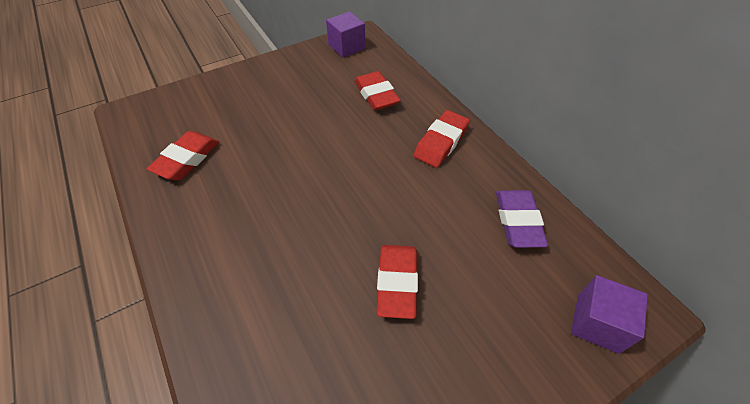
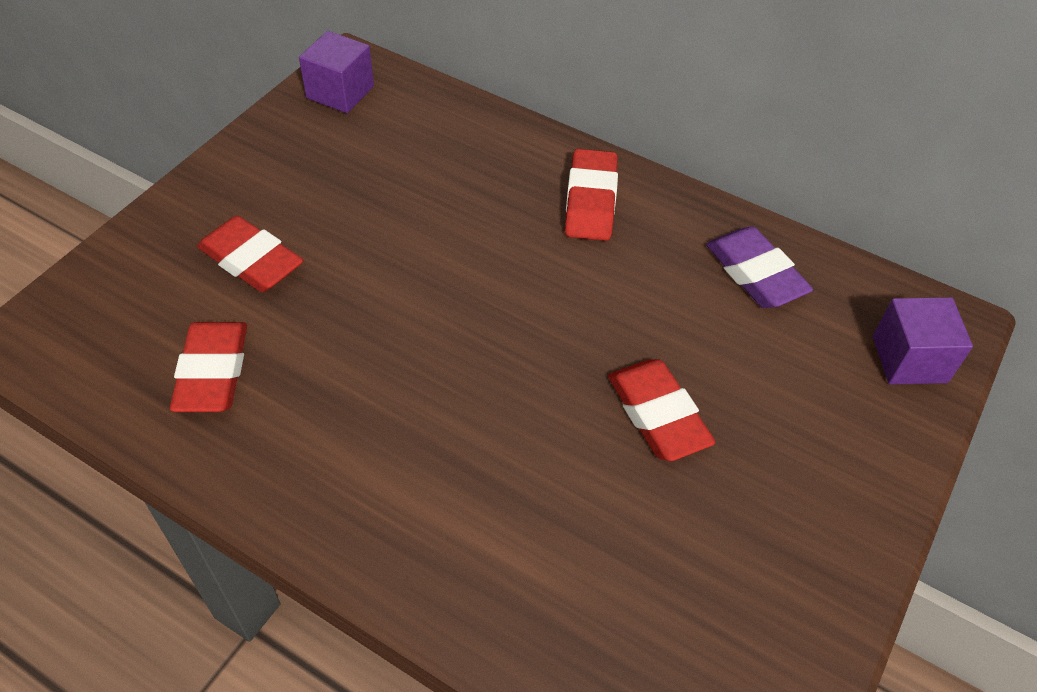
camera: 30 degrees left, 0 degrees up
red eraser [354,71,401,111] -> red eraser moved to [197,216,304,292]

